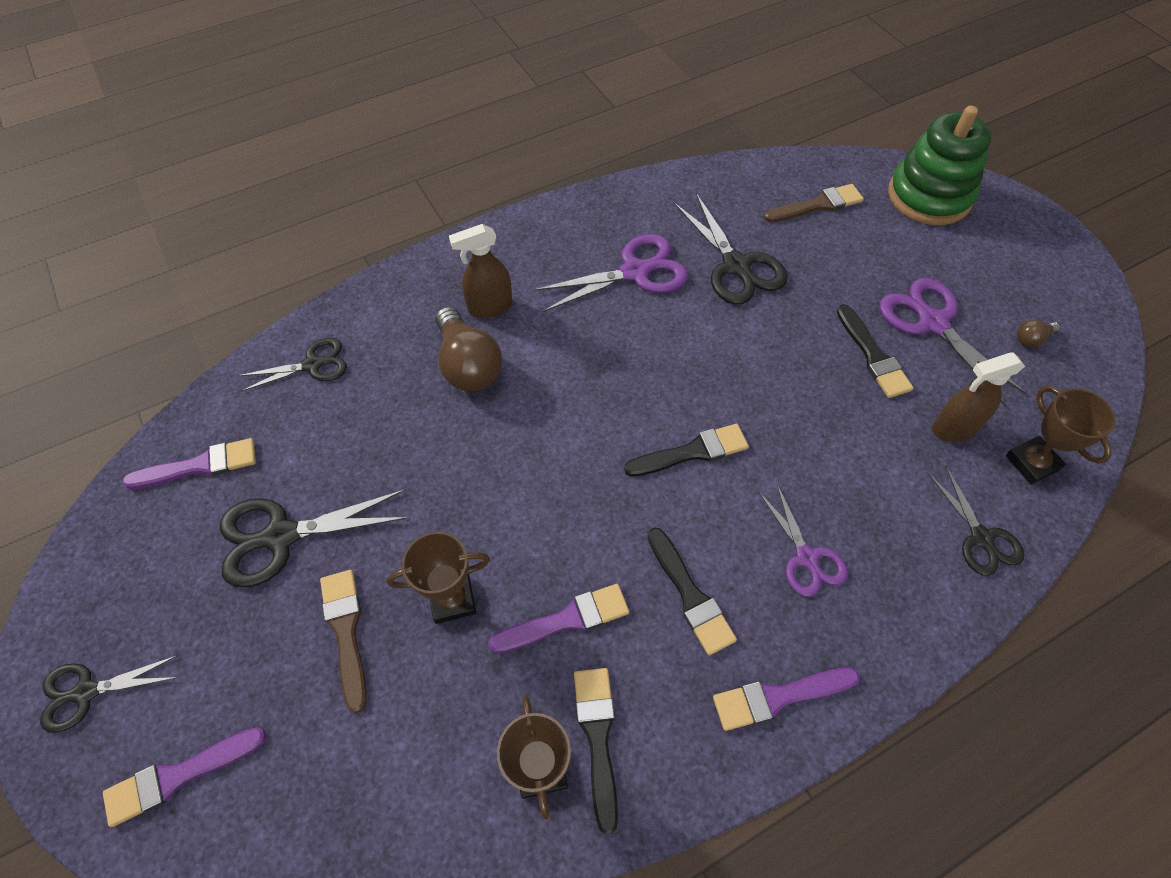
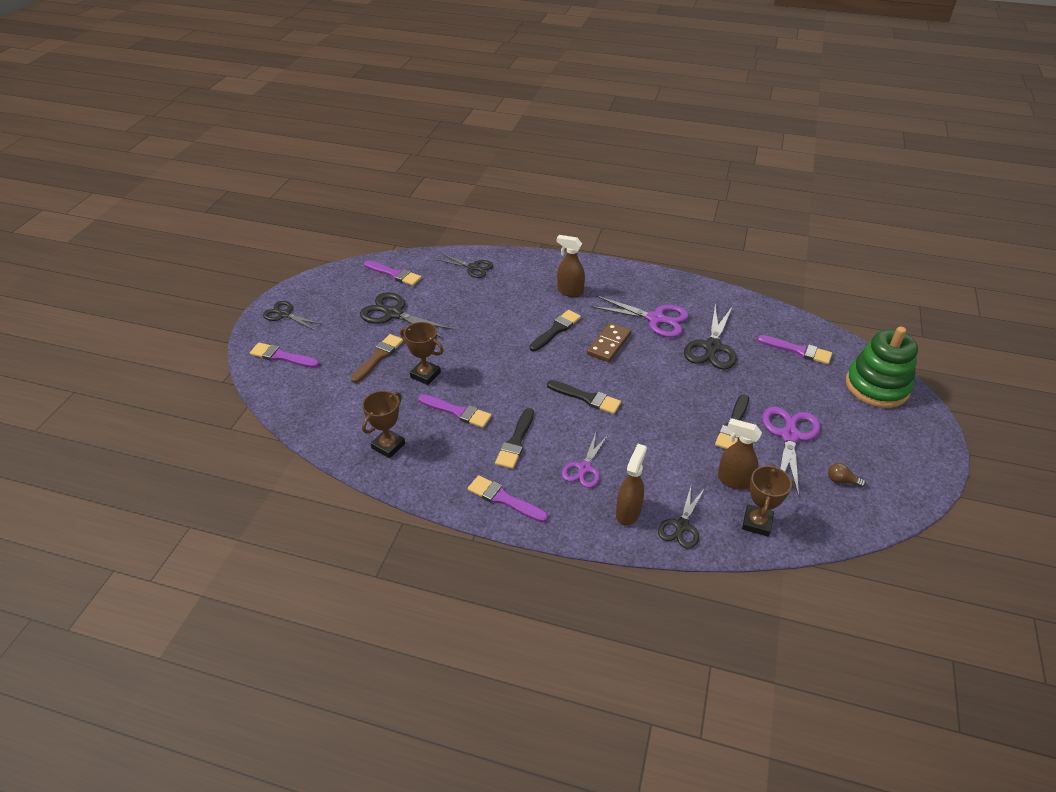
camera: 45 degrees right, 15 degrees down
brown light bulb [435,307,502,391] -> none
black brush [574,668,618,835] -> black brush moved to [530,310,581,351]
brown brush [764,184,864,222] -> purple brush [757,335,832,364]
none -> brown domino [587,322,631,362]
none -> brown spray bottle [616,444,647,526]

